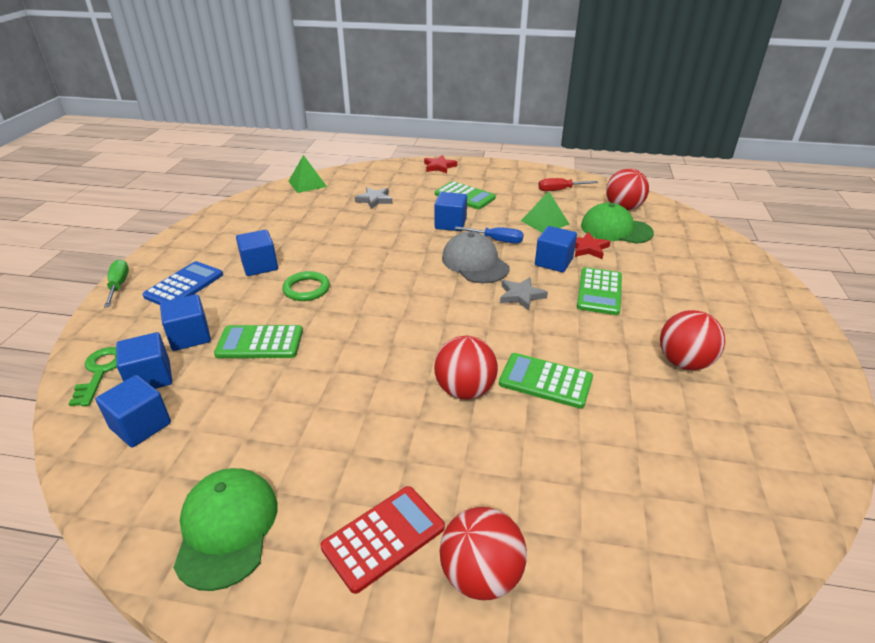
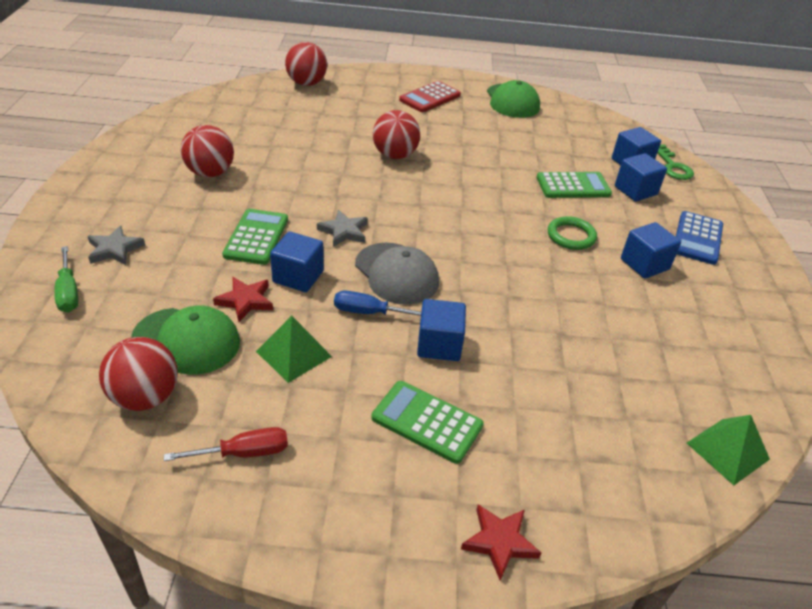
camera: 170 degrees right, 5 degrees up
blue cube [96,375,171,448] -> none
green screwdriver [104,259,129,307] -> green screwdriver moved to [54,246,78,313]
grey star [355,187,392,209] -> grey star moved to [88,226,145,265]
red ball [439,507,527,600] -> red ball moved to [285,42,327,86]
green calculator [499,353,593,409] -> none

